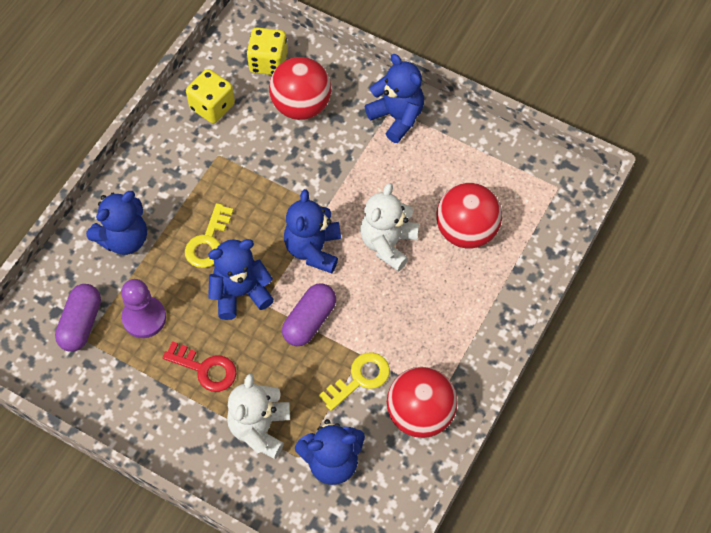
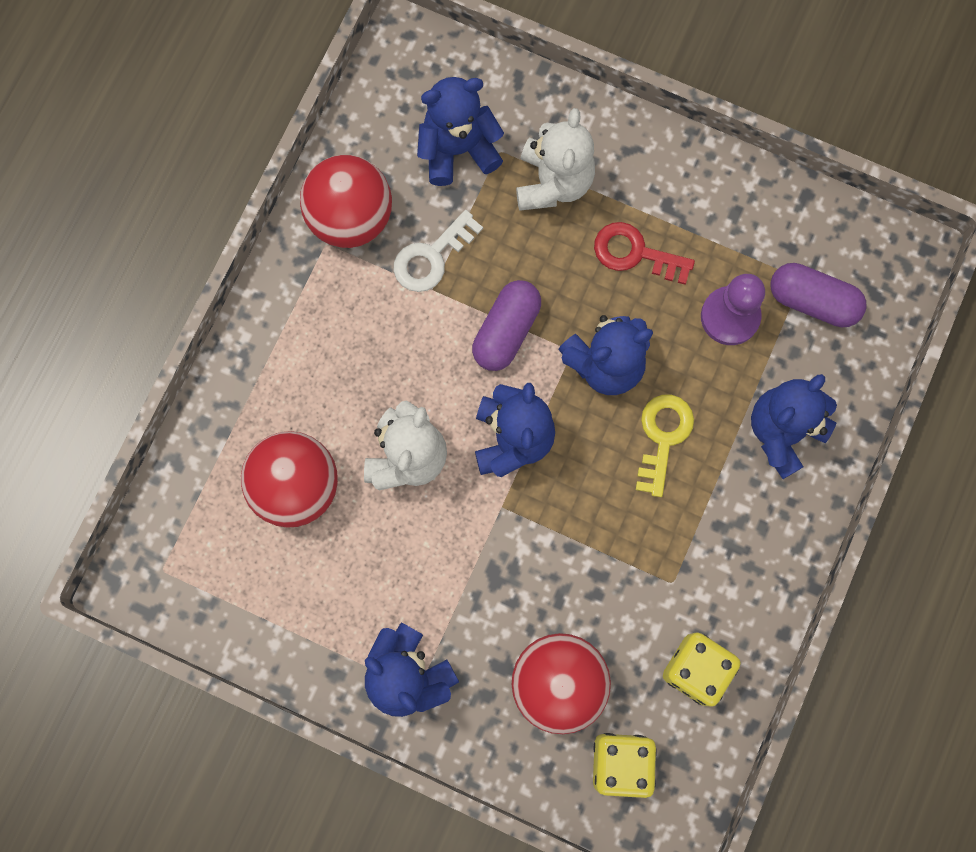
camera: 175 degrees right, 15 degrees up
purple capsule [55,284,101,352] -> purple capsule turned 75 degrees counterclockwise [770,263,866,328]
yellow key [319,352,390,411] -> white key [394,210,483,292]

